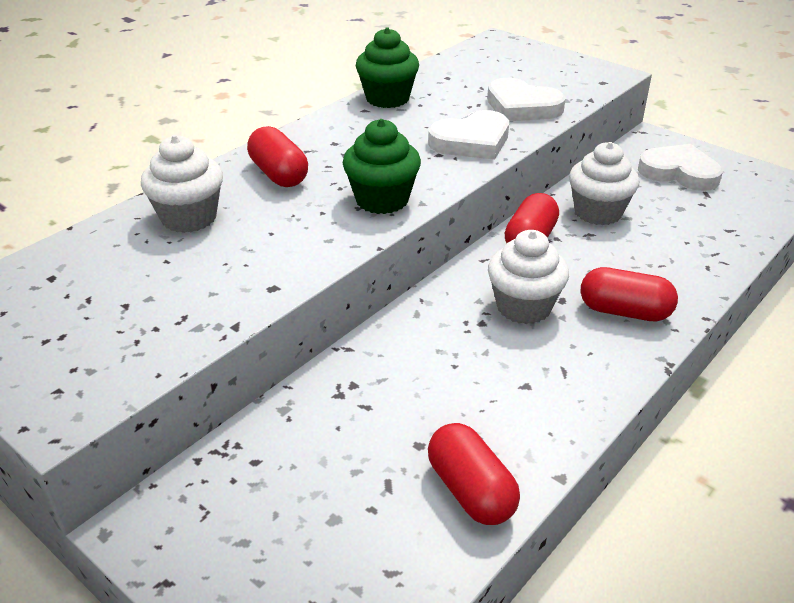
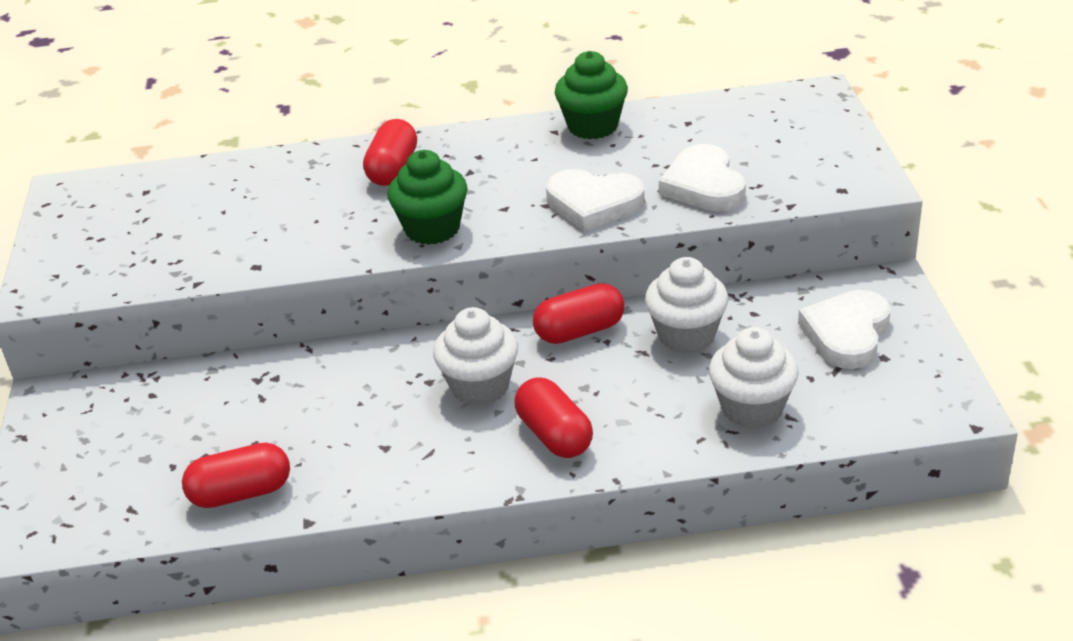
camera: 45 degrees right, 0 degrees up
white cupcake [141,135,223,233] -> white cupcake moved to [709,327,799,429]
red capsule [428,423,520,525] -> red capsule turned 60 degrees clockwise [182,443,290,508]
white heart [638,144,723,191] -> white heart turned 135 degrees counterclockwise [798,290,890,369]

